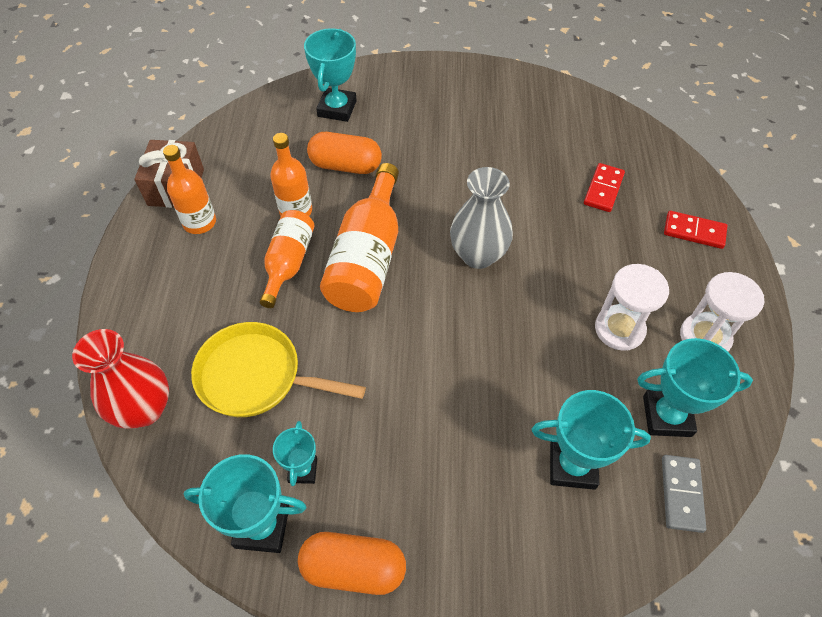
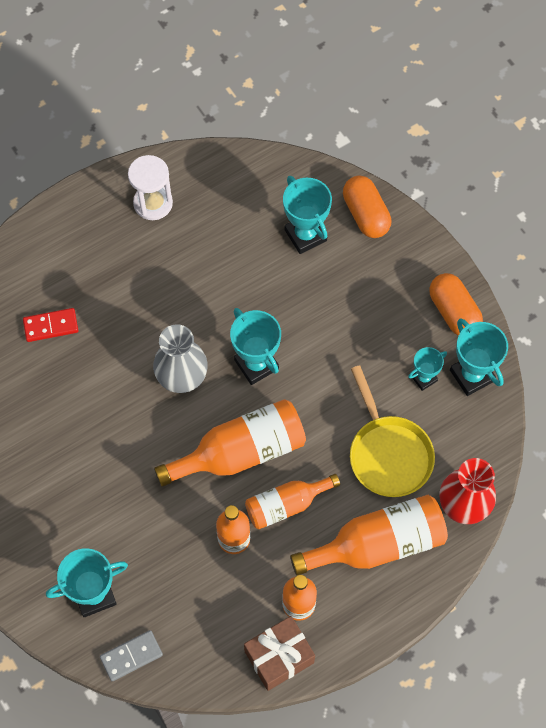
camera: 125 degrees left, 10 degrees up
orange capsule [307,132,382,174] -> orange capsule moved to [343,175,391,238]
white hourglass [595,264,669,351] -> none
turquoise trophy [637,338,753,437] -> turquoise trophy moved to [230,308,281,385]
grey domino [662,455,706,533] -> grey domino moved to [100,630,163,681]
red domino [664,211,727,249] -> none
none -> orange bottle [290,495,448,575]

